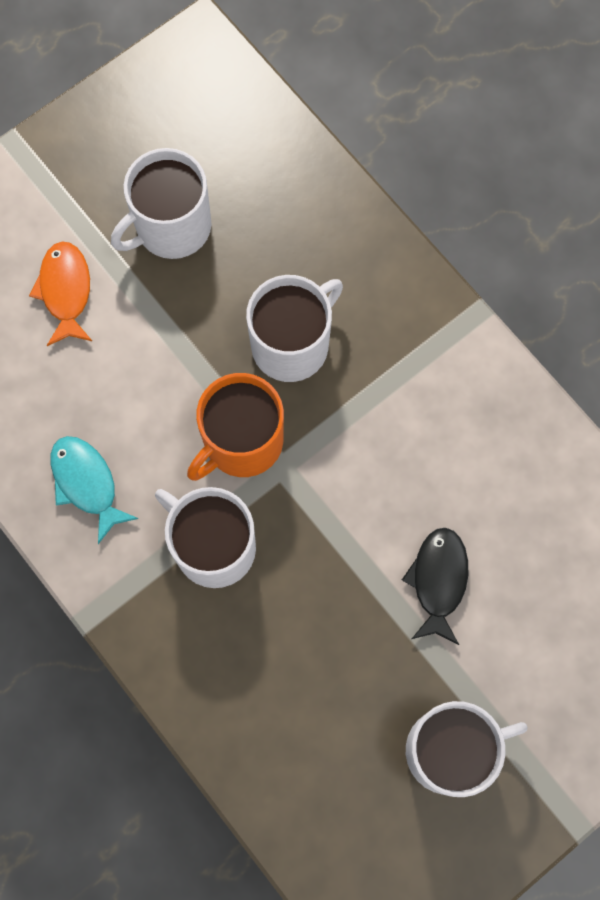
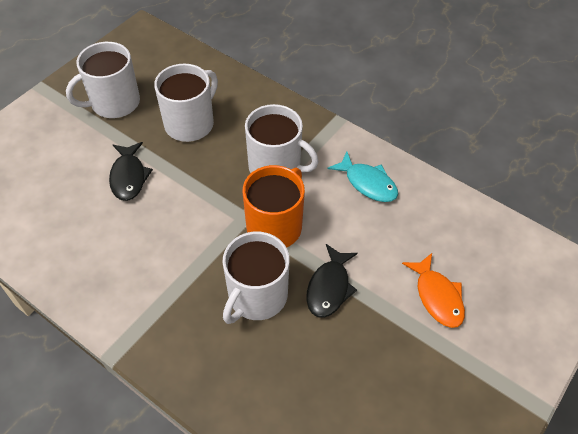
camera: 165 degrees right, 20 degrees down
white mug [111,148,212,259] -> white mug moved to [154,64,218,142]
none -> black fish [306,244,358,318]

